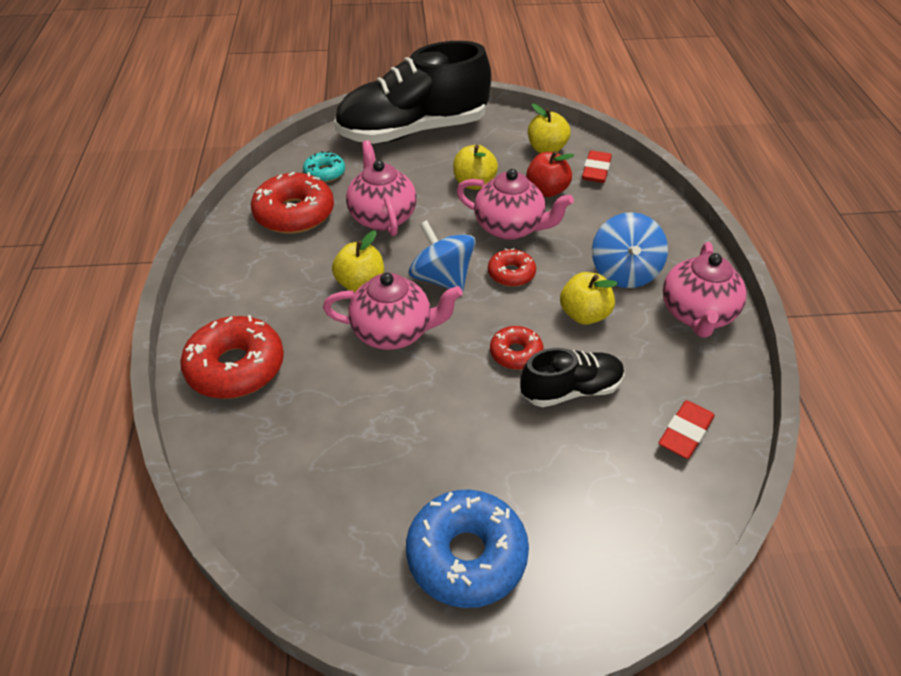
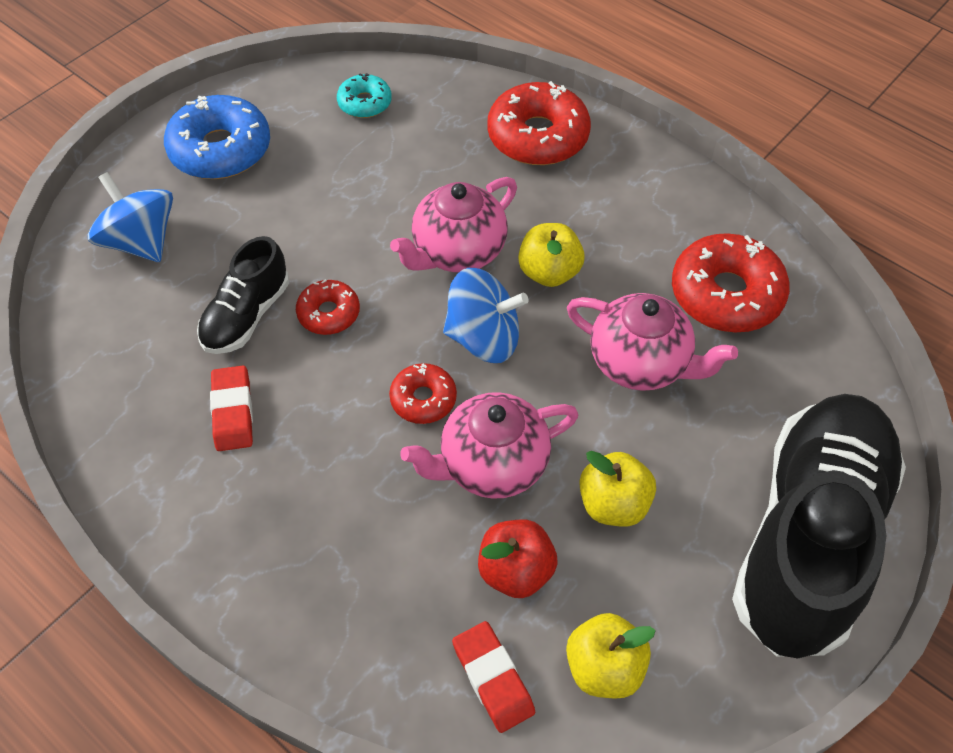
camera: 135 degrees right, 10 degrees up
turquoise donut [303,151,345,183] -> turquoise donut moved to [337,73,392,118]
yellow apple [560,272,618,325] -> none
blue spinning top [592,212,668,288] -> blue spinning top moved to [88,172,173,262]
red eraser [659,400,715,459] -> red eraser moved to [210,366,253,451]
pink teapot [663,242,747,338] -> none

